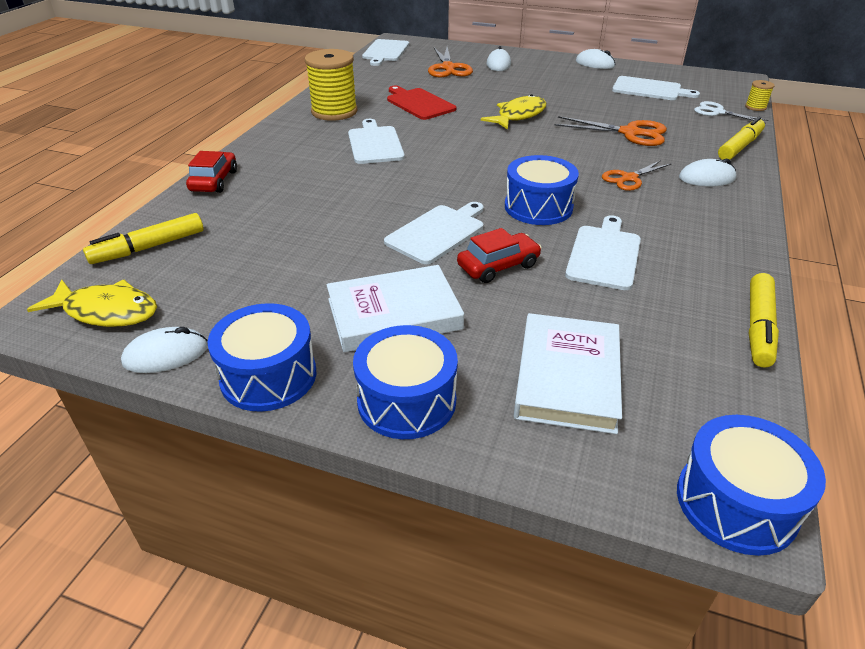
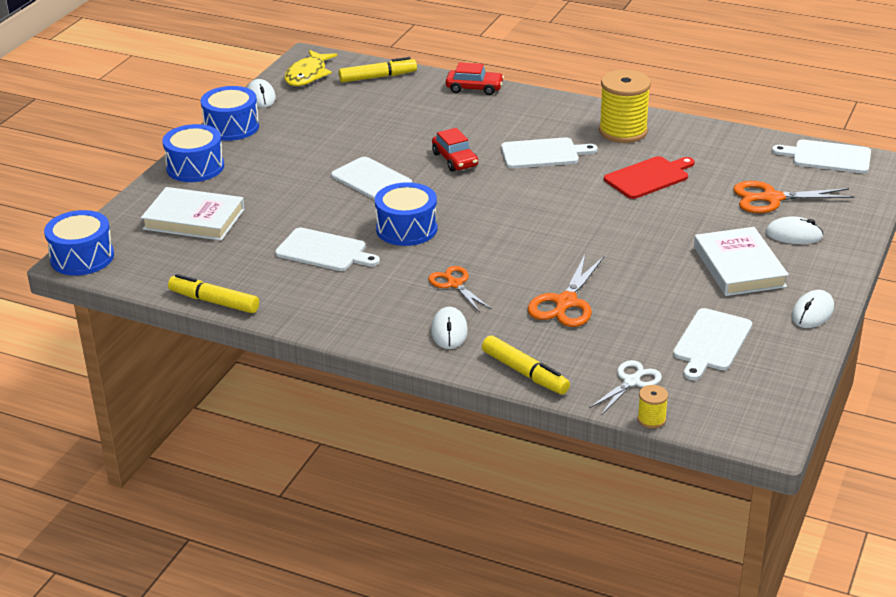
camera: 95 degrees right, 5 degrees down
yellow marker [83,213,204,264] -> yellow marker turned 105 degrees clockwise [339,57,417,83]
white book [326,265,464,352] -> white book moved to [694,227,789,296]
red car [457,228,542,283] -> red car moved to [432,128,478,172]
yellow fish [481,94,546,130] -> none

